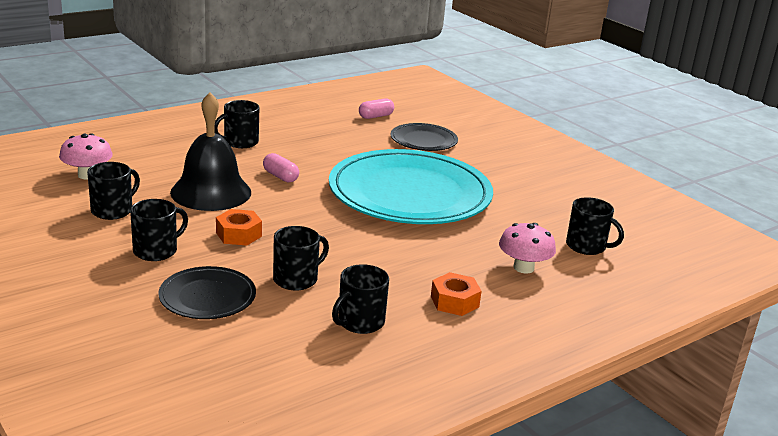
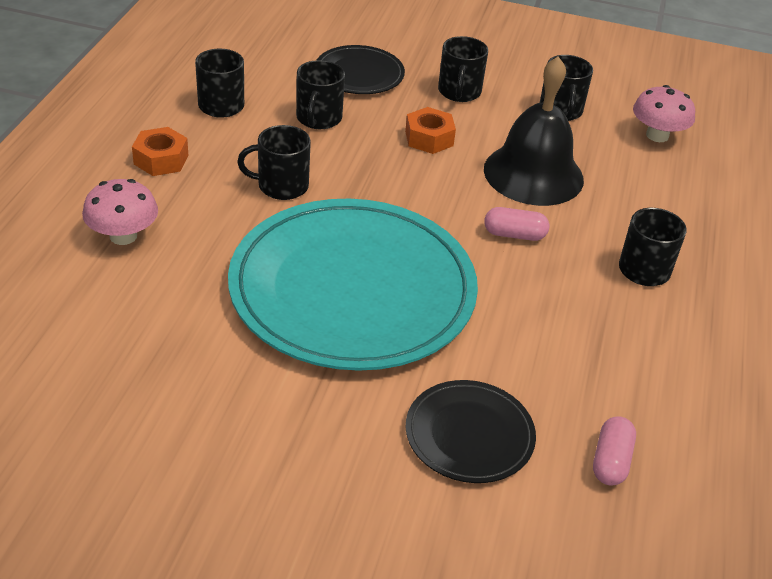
camera: 140 degrees right, 15 degrees up
black mug [566,197,624,255] -> black mug moved to [237,125,311,200]

